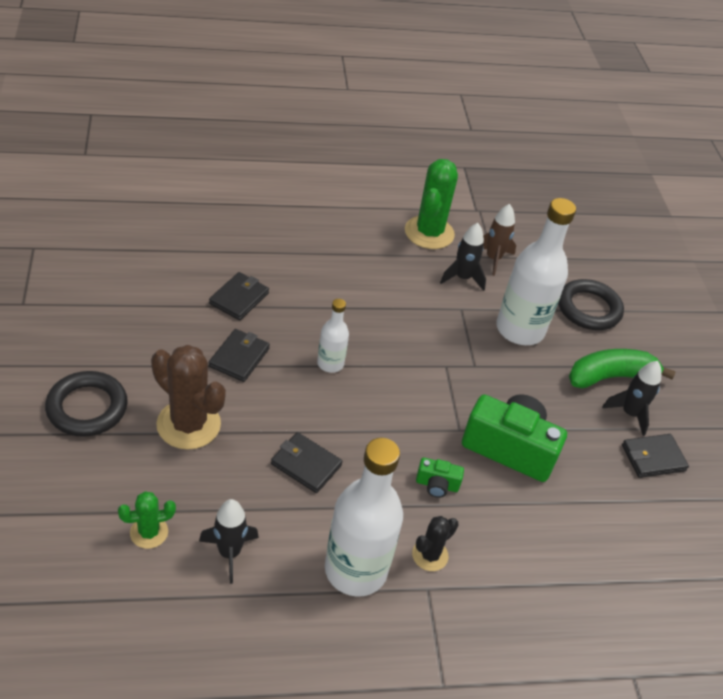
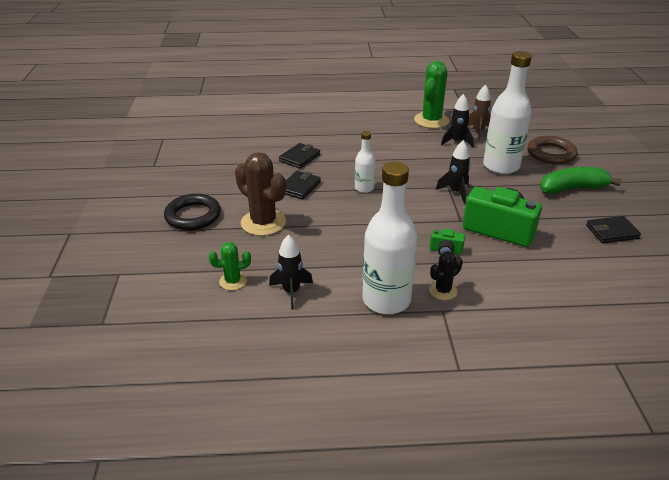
camera: 10 degrees right, 10 degrees down
black wallet [271,432,343,493] -> none
black ring [558,279,624,330] -> brown ring [527,136,577,165]
black rocket [602,361,662,436] -> black rocket moved to [436,141,471,203]

